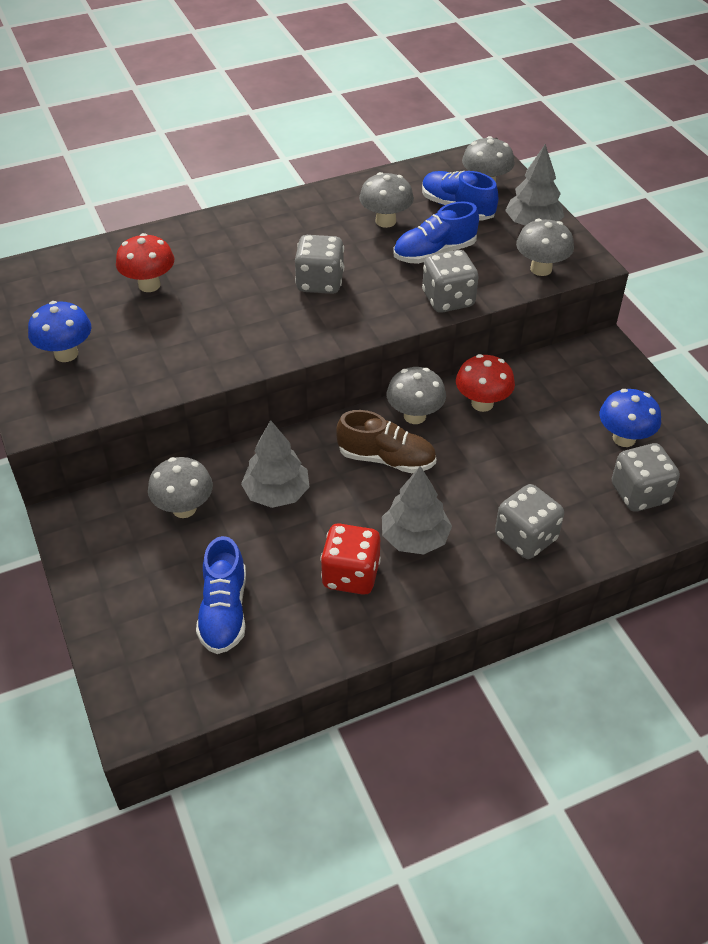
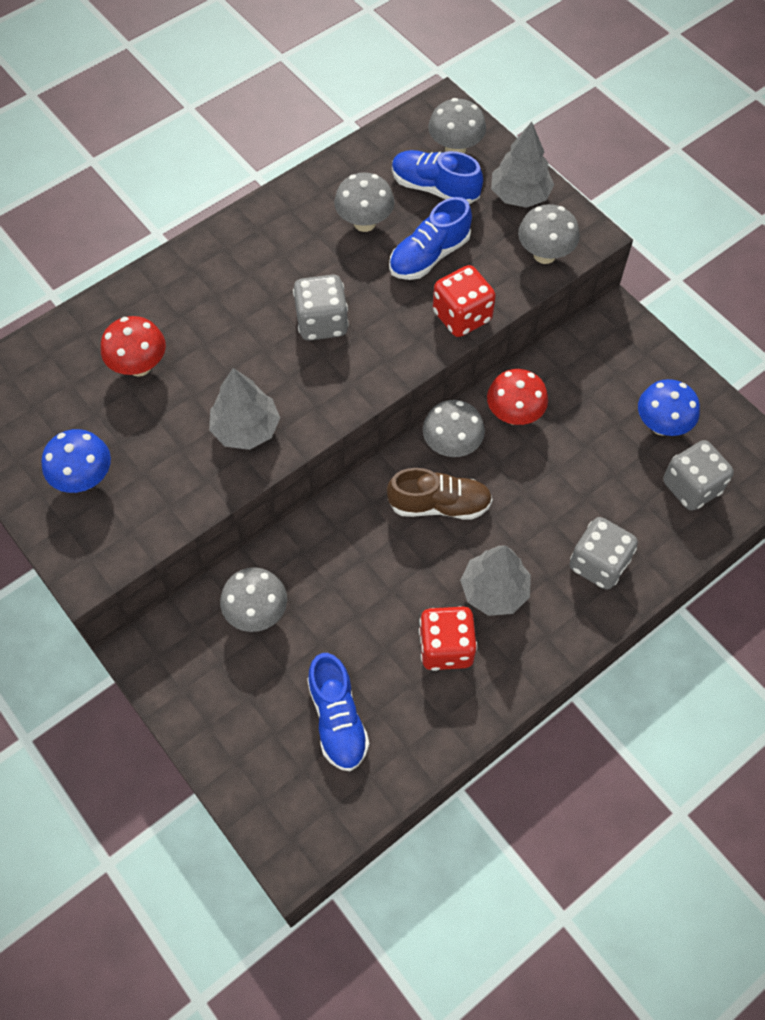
camera: 15 degrees left, 15 degrees up
grey tree [241,420,310,508] -> grey tree moved to [209,368,280,450]
grey dice [422,250,479,313] -> red dice [433,265,496,337]

